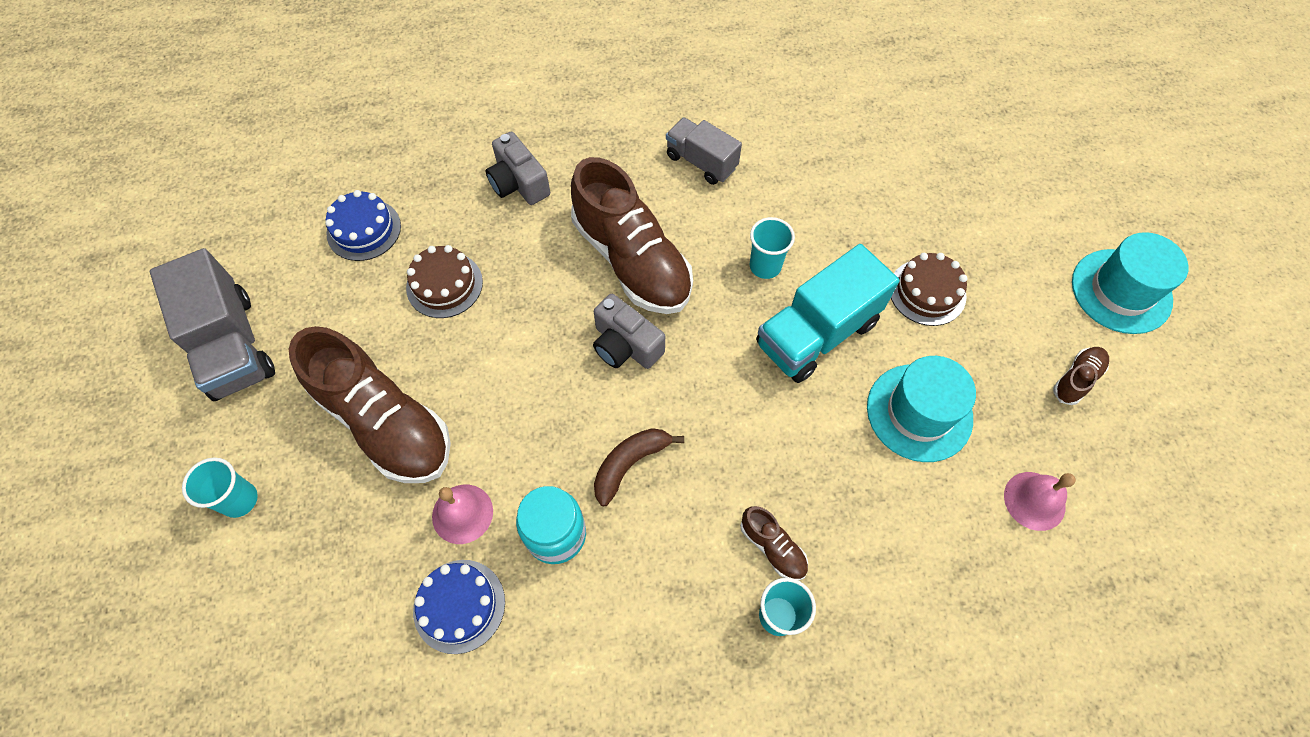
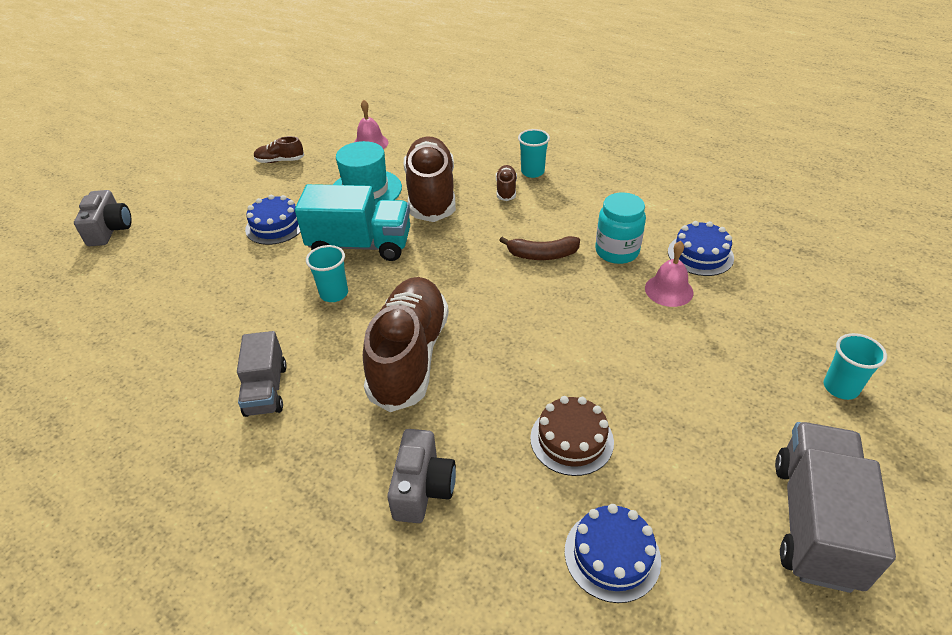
camera: 135 degrees left, 20 degrees down
brown shoe [289,326,451,483] -> brown shoe moved to [404,136,456,222]
grey camera [593,294,665,369] -> grey camera moved to [74,190,132,246]
brown cake [891,253,967,326] -> blue cake [245,195,301,245]
turquoise hat [1072,232,1189,334] -> none

